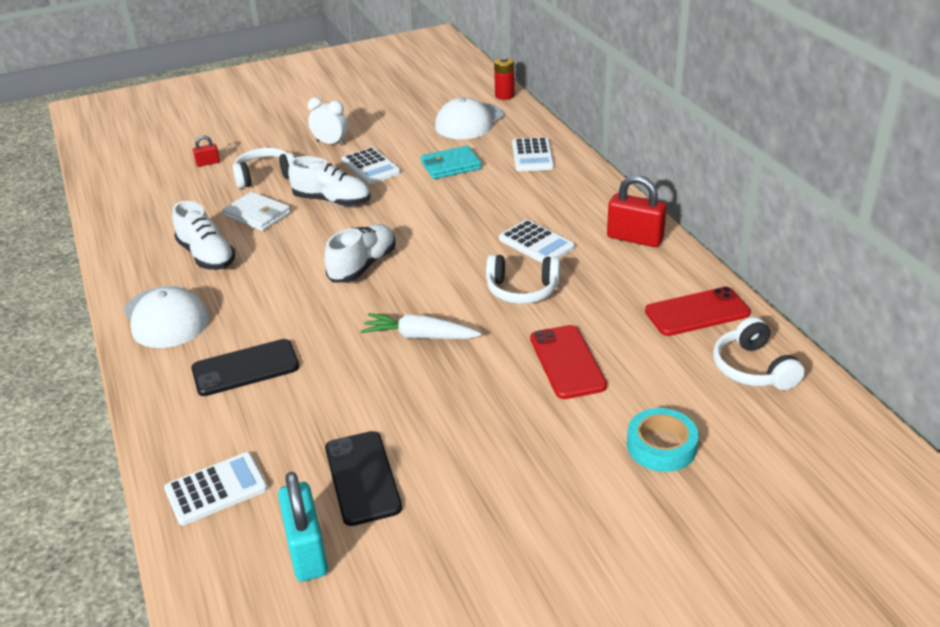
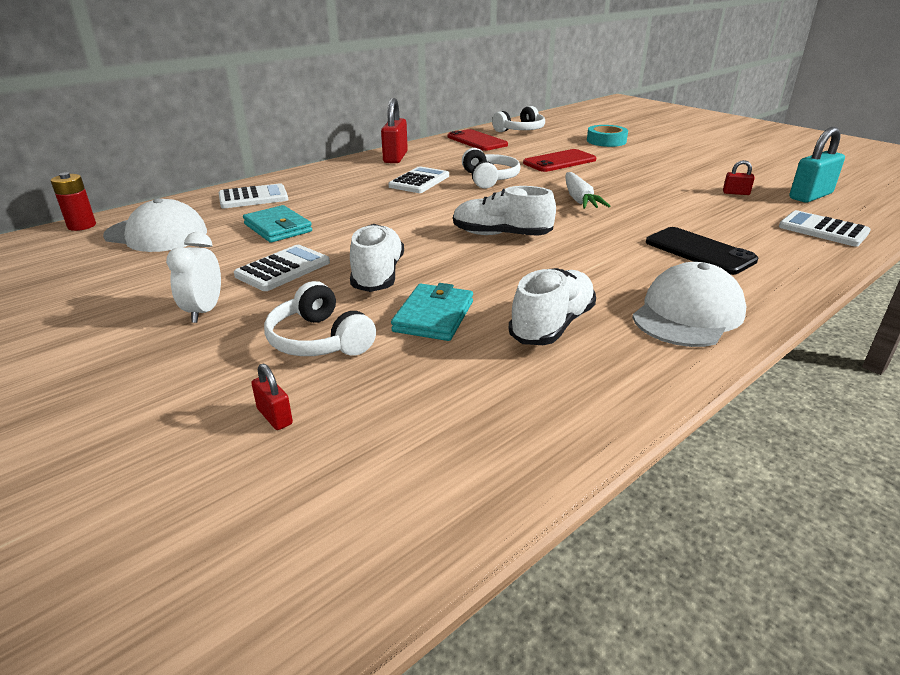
camera: 110 degrees left, 5 degrees down
white wallet [223,192,291,231] -> turquoise wallet [391,283,473,341]
black phone [325,431,402,526] -> red padlock [723,160,755,195]

